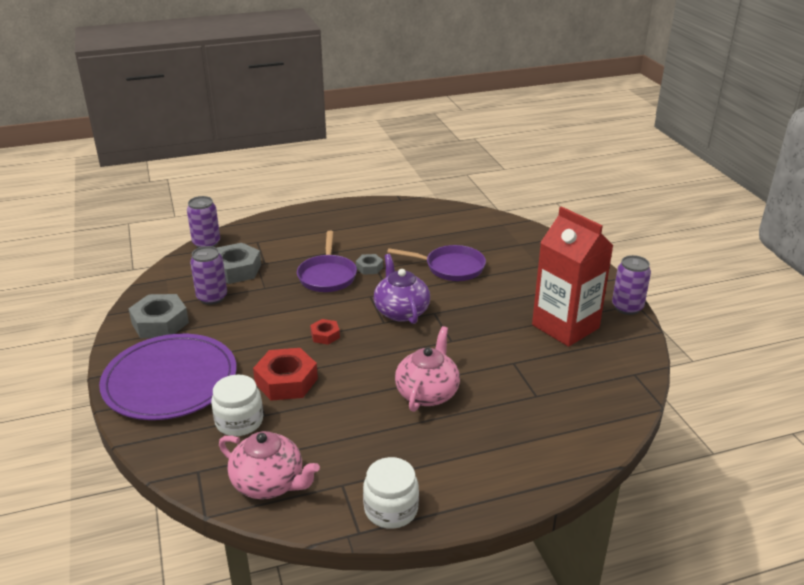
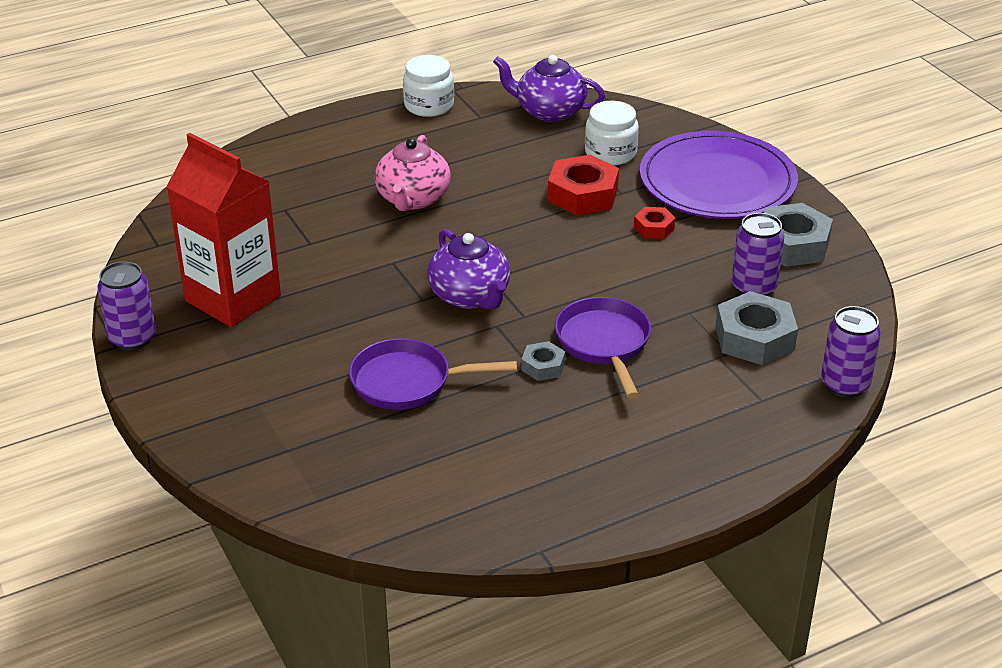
camera: 170 degrees right, 5 degrees up
pink teapot [219,431,320,499] -> purple teapot [493,55,605,122]
red nut [310,319,340,345] -> red nut moved to [634,207,676,239]

